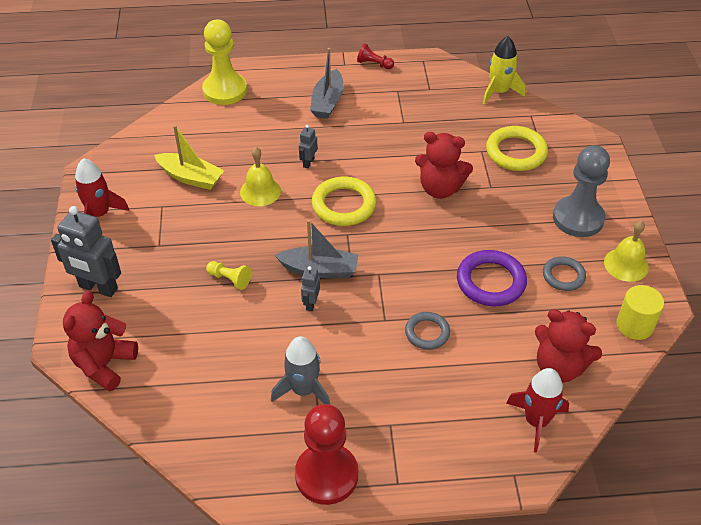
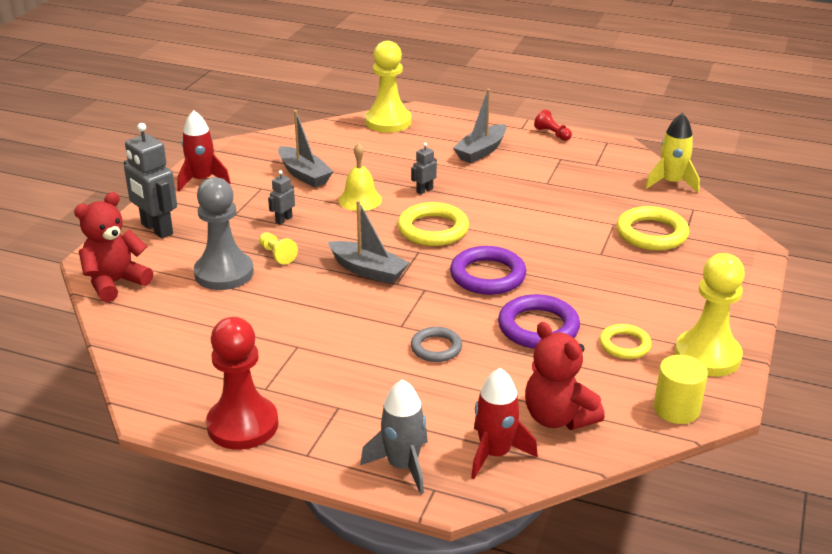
camera: 25 degrees right, 15 degrees down
yellow boat [154,125,224,190] -> grey boat [278,110,334,187]
grey rocket [271,336,330,405] -> grey rocket moved to [360,379,428,495]
grey robot [301,266,320,311] -> grey robot moved to [268,170,295,224]
red teddy bear [415,132,473,199] -> none
grey ring [543,256,586,291] -> yellow ring [599,324,652,359]
grey pawn [553,145,610,237] -> grey pawn moved to [194,177,254,290]
yellow bell [604,221,649,282] -> yellow pawn [675,253,745,377]
none -> purple ring [450,246,526,295]

